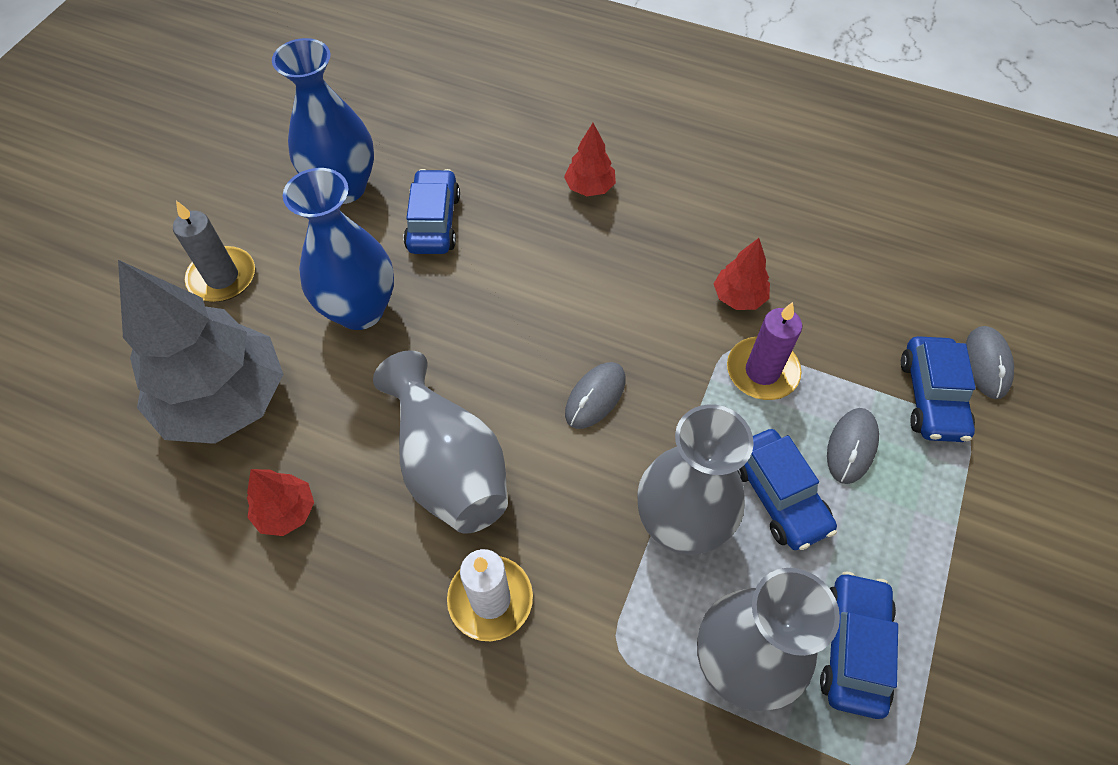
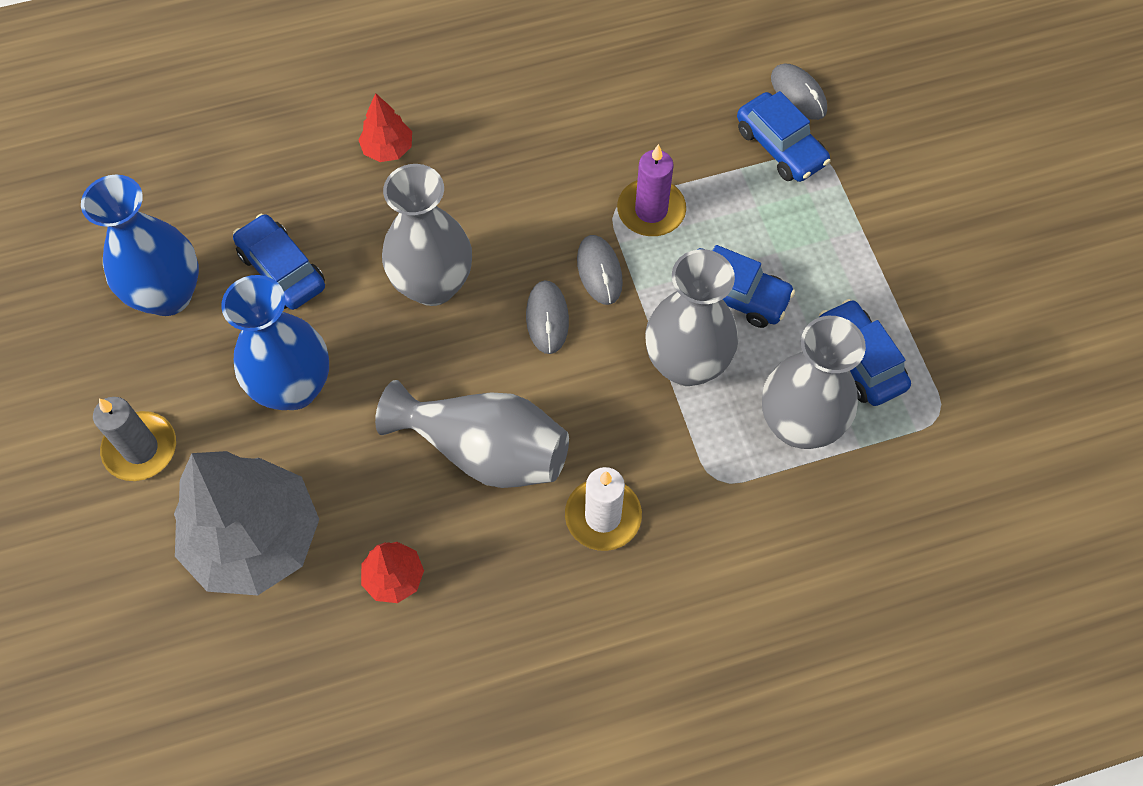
camera: 40 degrees left, 5 degrees up
red tree [714,238,770,310] -> none
grey mouse [827,408,879,484] -> grey mouse moved to [577,235,623,305]
none -> grey vase [382,164,472,306]

